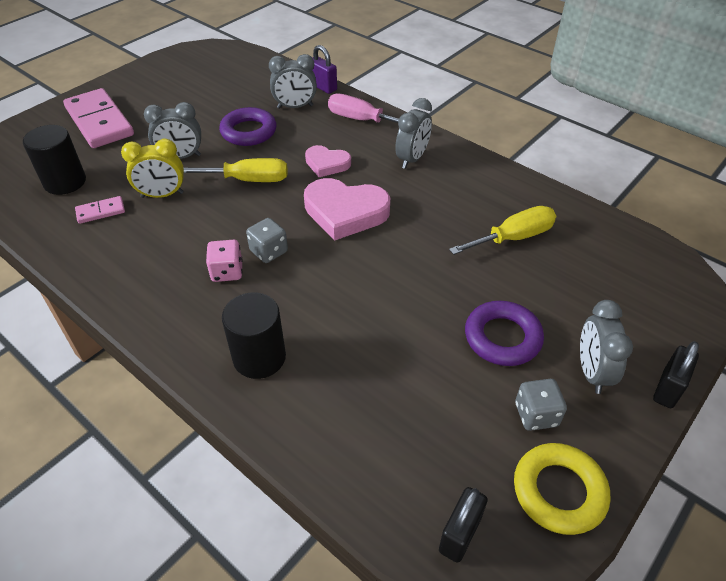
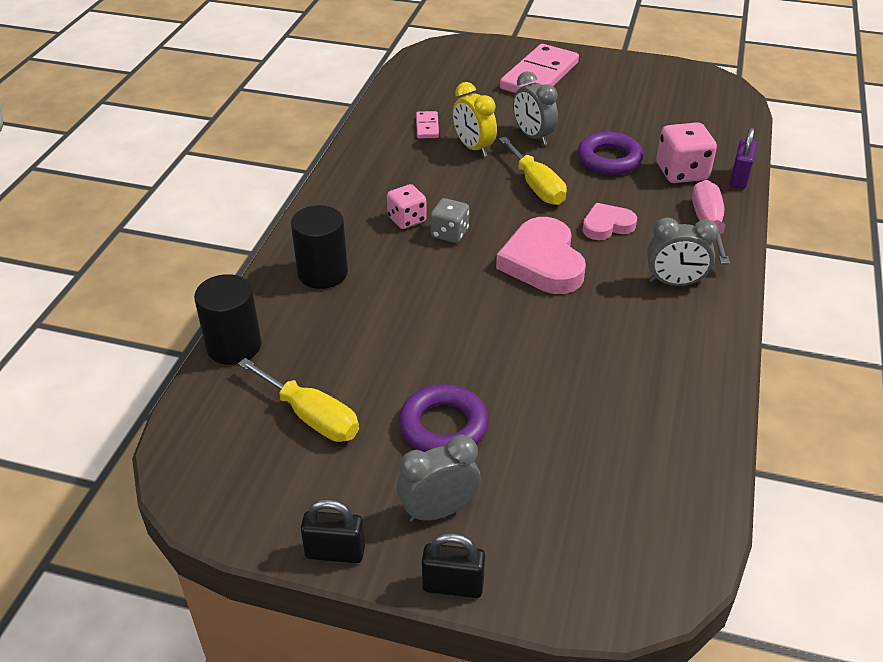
camera: 65 degrees right, 5 degrees down
black cylinder [23,125,86,195] -> black cylinder moved to [194,274,262,365]
pink domino [75,196,125,224] -> pink domino turned 45 degrees clockwise [416,111,439,138]
grey clock [269,54,317,109] -> pink dice [656,122,717,183]
pink heart [305,145,351,177] -> pink heart turned 75 degrees clockwise [582,203,637,240]
black padlock [439,487,487,563] -> black padlock moved to [301,499,365,563]
yellow screwdriver [449,206,556,255] -> yellow screwdriver moved to [238,358,359,442]
yellow ring [514,443,610,535] -> none
grey dice [515,379,567,431] -> none

